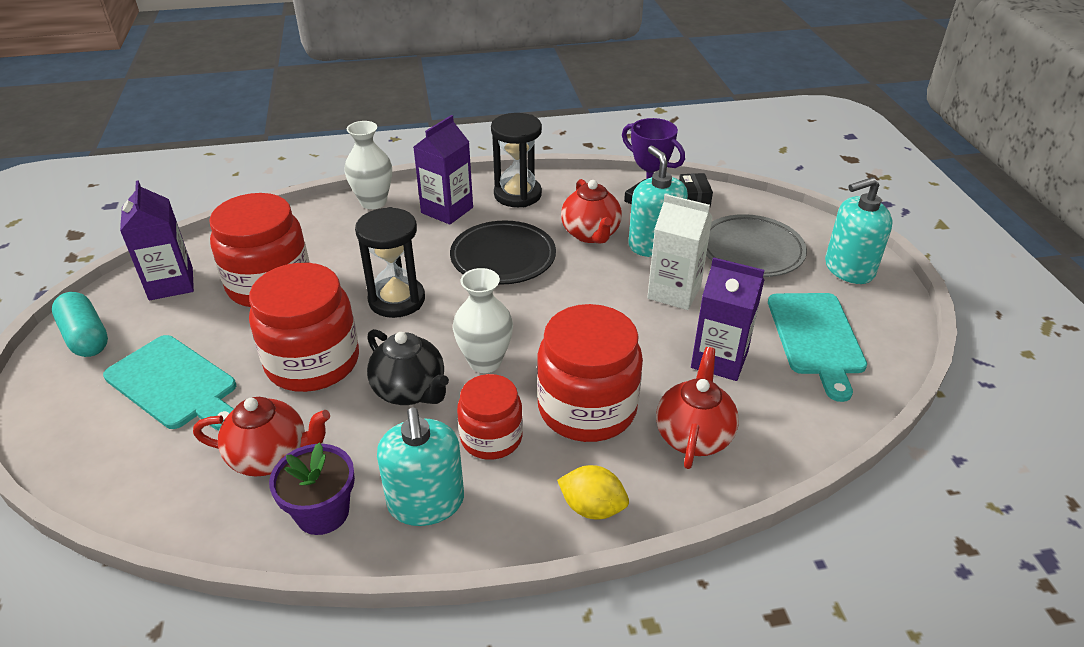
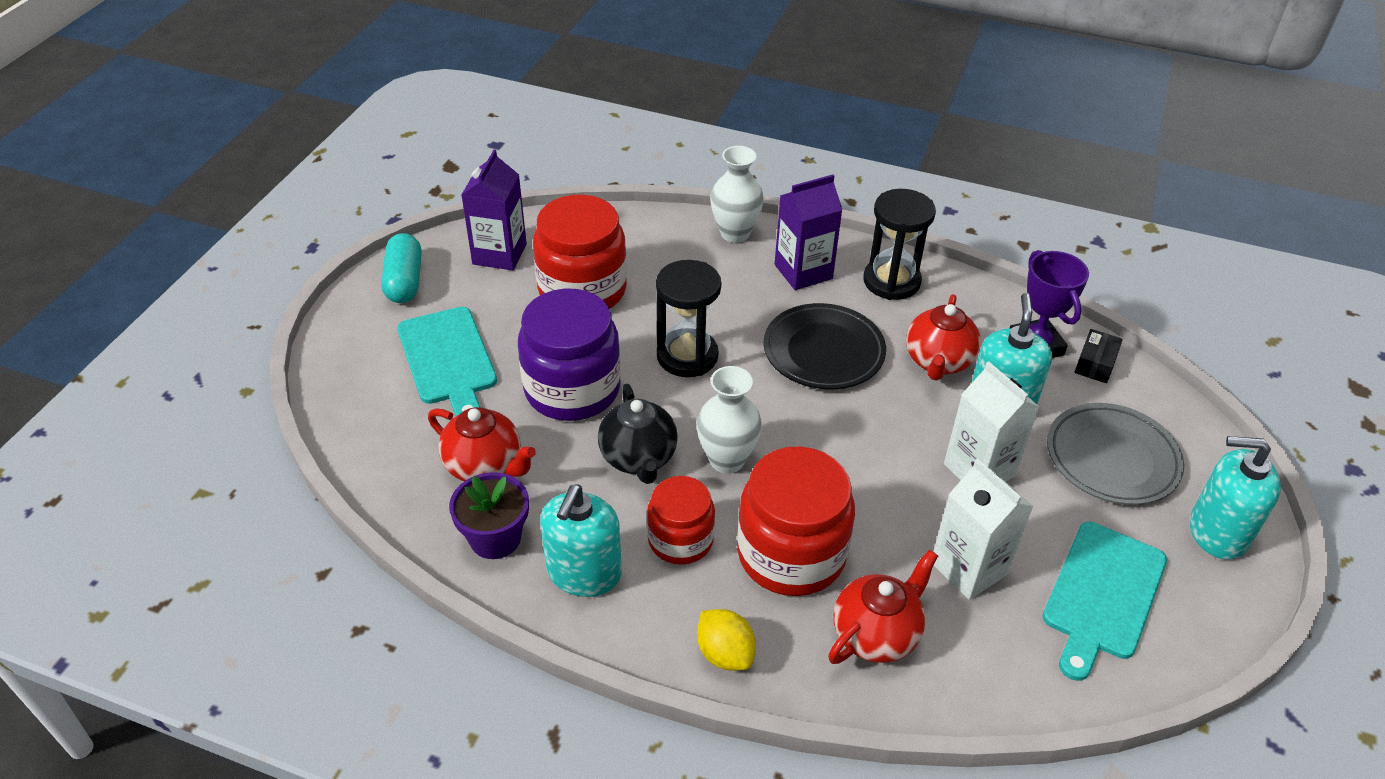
camera: 30 degrees right, 5 degrees up
red jar [249,263,359,392] -> purple jar [518,289,621,421]
purple carton [691,257,764,381] -> white carton [933,458,1034,600]

